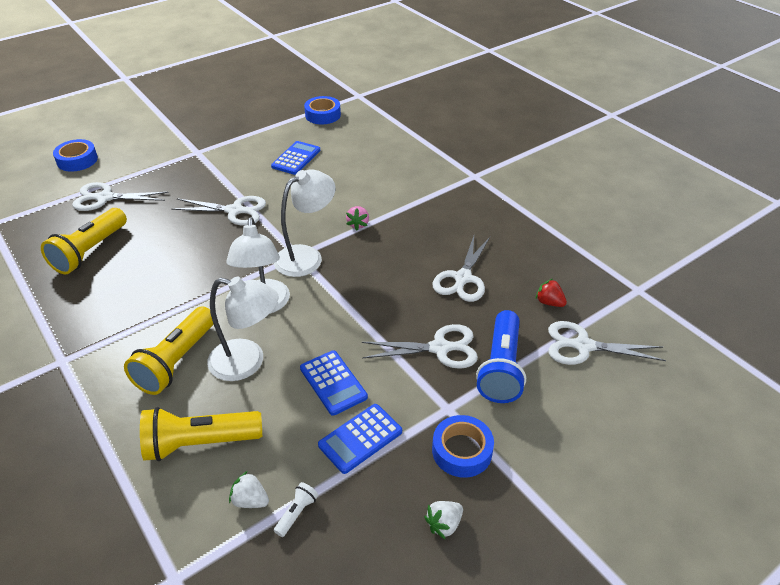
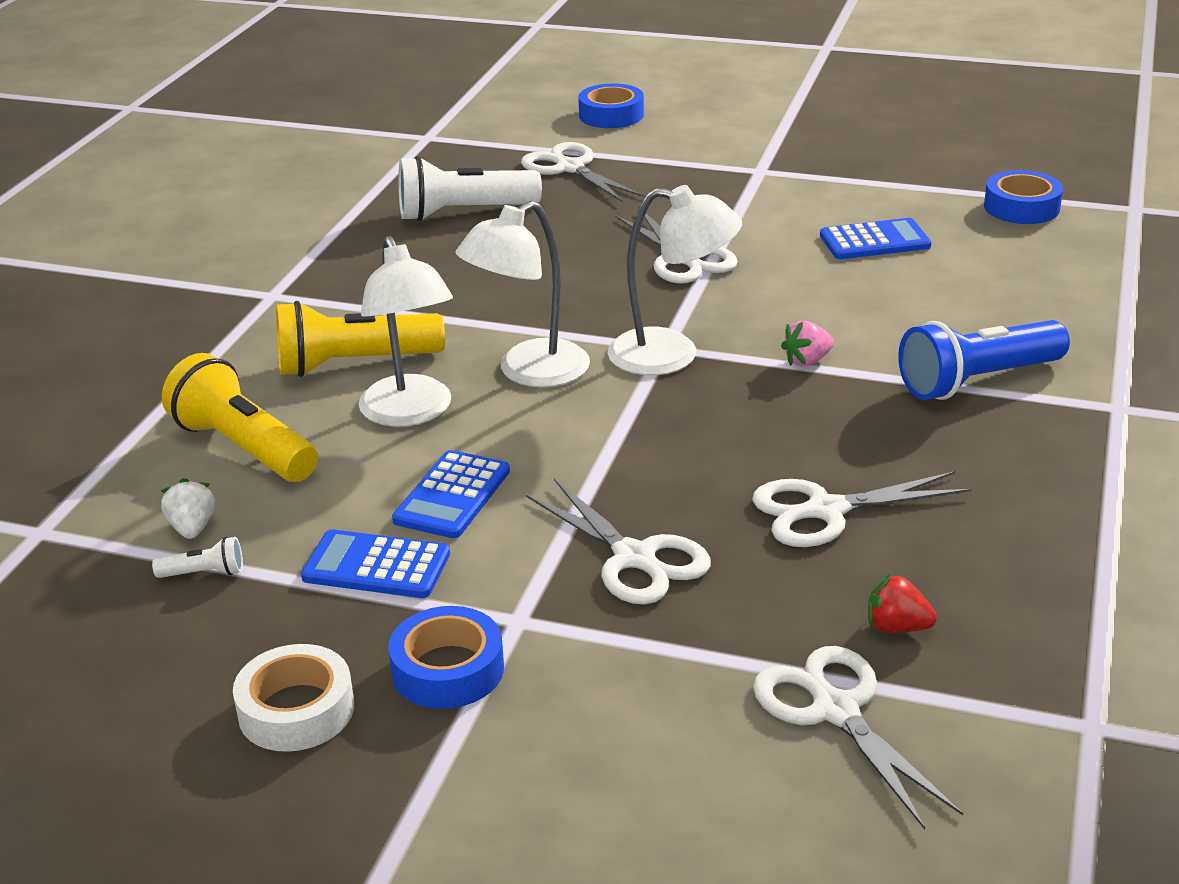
camera: 55 degrees right, 10 degrees down
yellow flashlight [41,208,127,274] -> white flashlight [398,156,542,221]
white strawberry [424,501,463,540] -> white tape [233,644,354,752]
blue flashlight [476,310,526,403] -> blue flashlight moved to [898,320,1070,400]
red strawberry [536,279,567,307] -> red strawberry turned 75 degrees counterclockwise [868,573,937,633]

